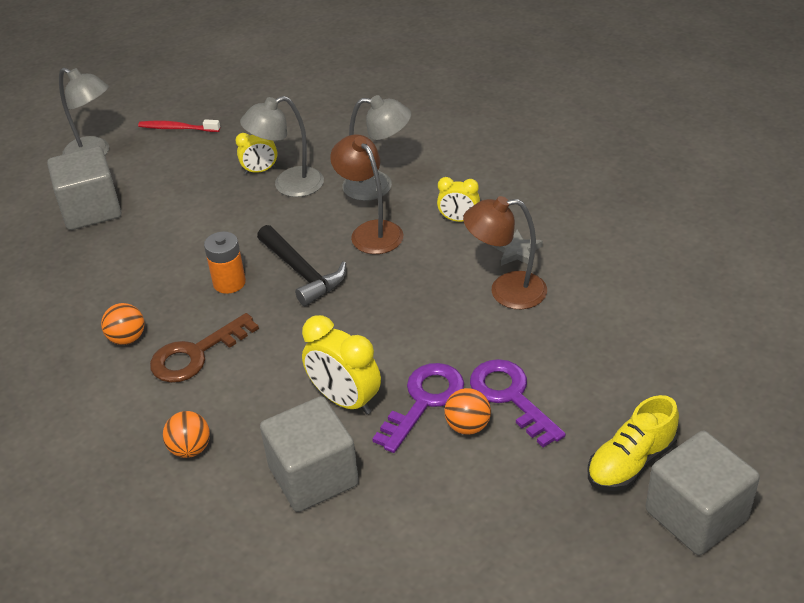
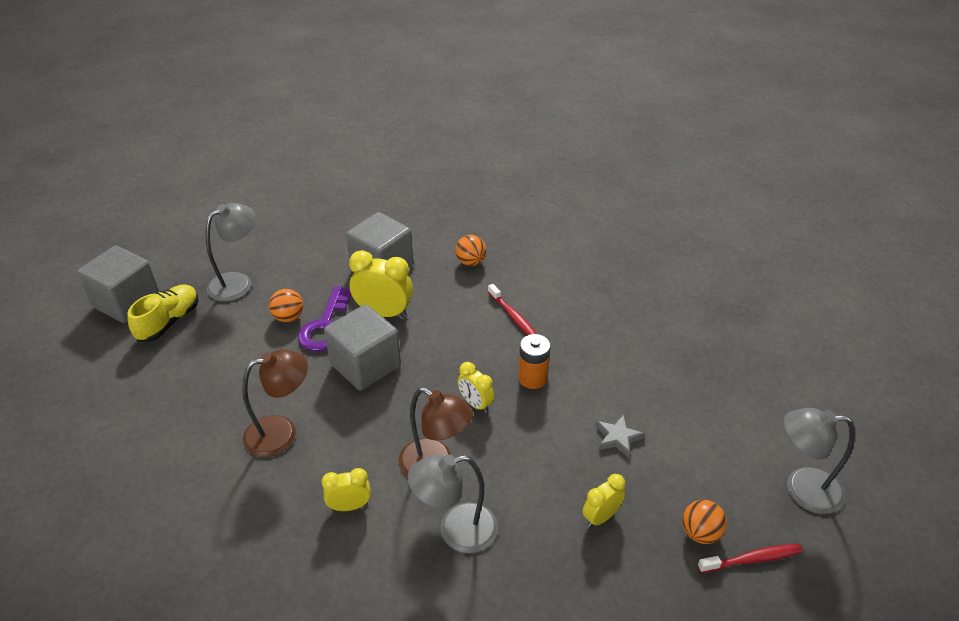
camera: 155 degrees right, 0 degrees up
grey cube [47,146,121,230] -> grey cube moved to [324,304,401,391]
orange ball [101,303,144,345] -> orange ball moved to [682,500,727,544]
brown key [150,313,259,383] -> red toothbrush [488,284,537,335]
grey lamp [240,96,324,197] -> grey lamp moved to [206,203,255,302]
black hammer [257,225,346,306] -> yellow clock [458,362,494,413]
purple key [470,359,566,447] -> none
grey star [492,229,543,266] -> grey star moved to [595,414,645,458]

